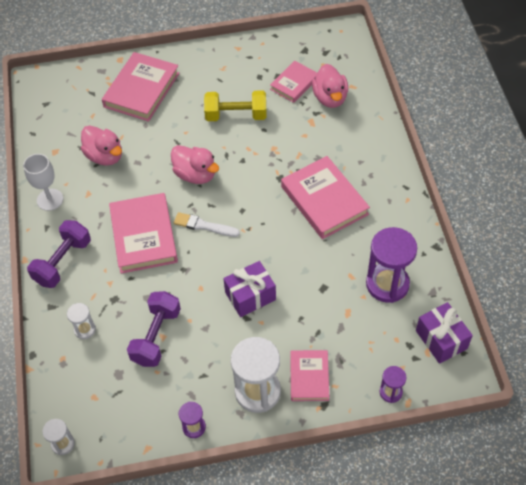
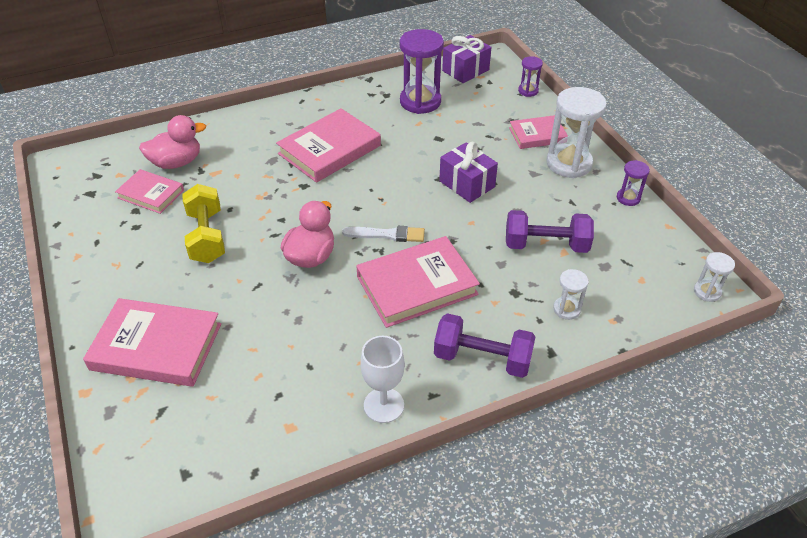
camera: 105 degrees left, 10 degrees down
pink duck [81,125,122,166] -> none
white brush [174,212,240,237] -> white brush turned 90 degrees counterclockwise [342,226,425,242]

